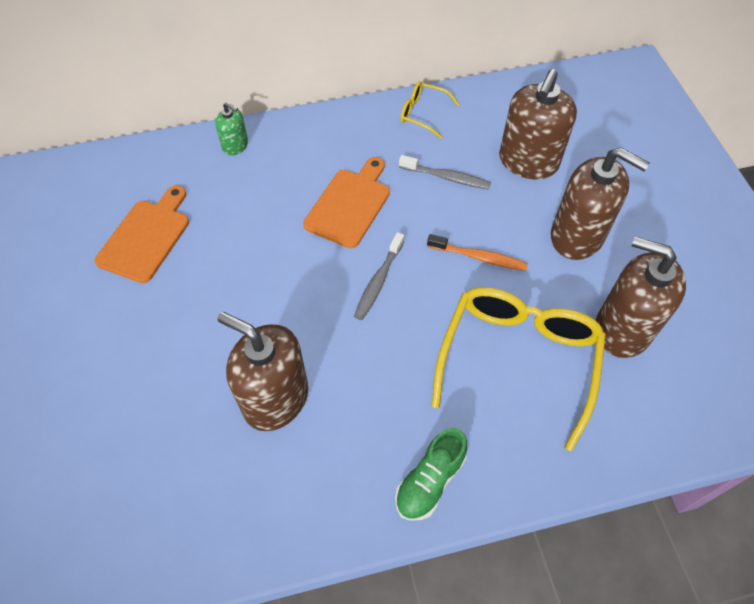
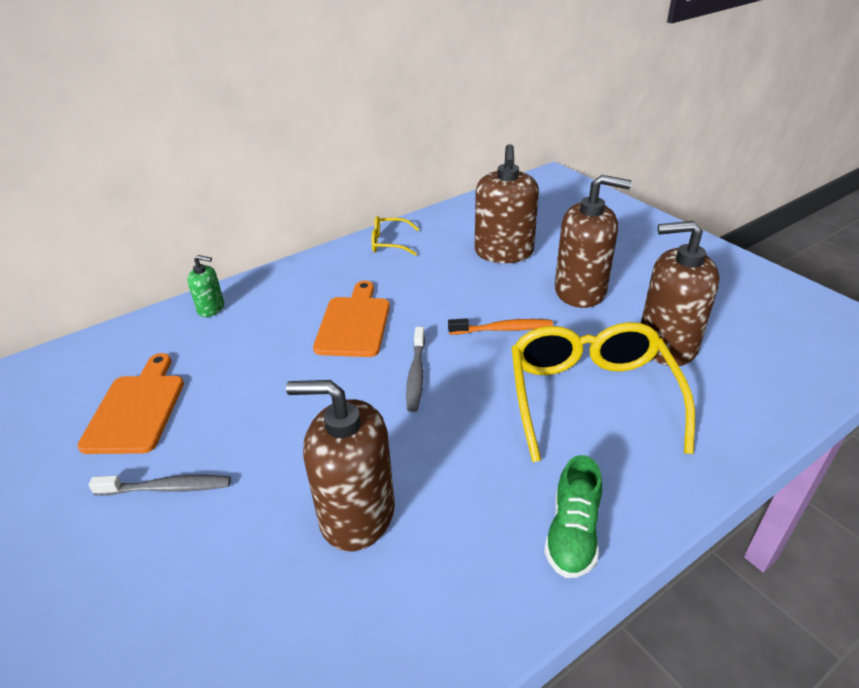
camera: 20 degrees left, 20 degrees down
grey toothbrush [399,155,491,190] -> grey toothbrush moved to [89,475,231,495]

